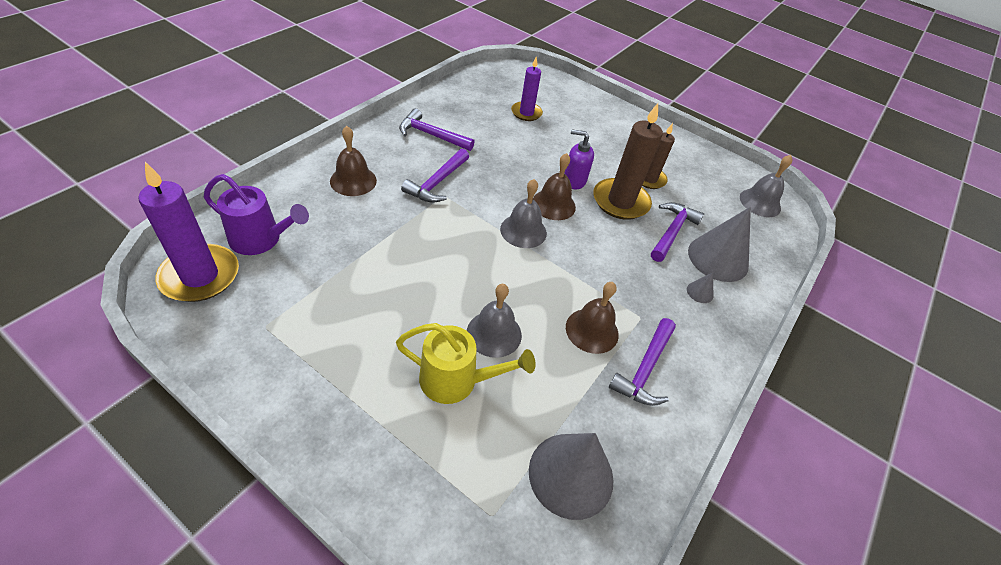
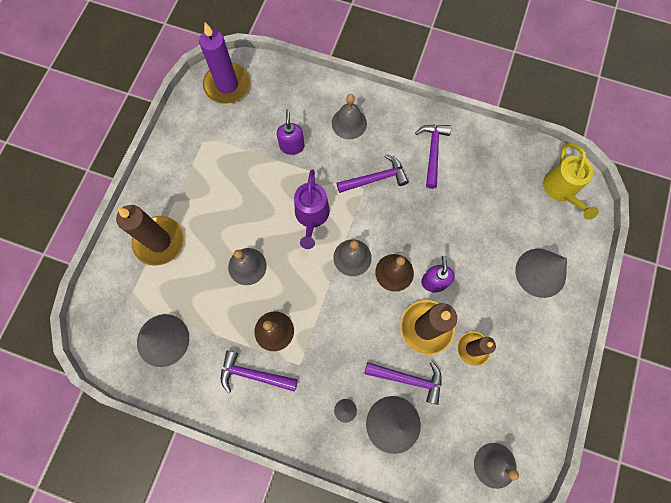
camera: 80 degrees right, 25 degrees up
purple watering can [204,174,309,255] -> purple watering can moved to [294,170,330,249]
brown bell [330,126,377,196] -> grey bell [332,94,367,139]
yellow watering can [396,323,535,404] -> yellow watering can moved to [543,143,599,220]
purple hammer [401,149,469,203] -> purple hammer turned 150 degrees clockwise [336,154,409,193]
purple candle [511,57,543,121] -> none
none -> brown candle [116,205,184,266]
none -> purple soap dispenser [277,109,305,155]
none -> grey cone [515,249,567,298]

